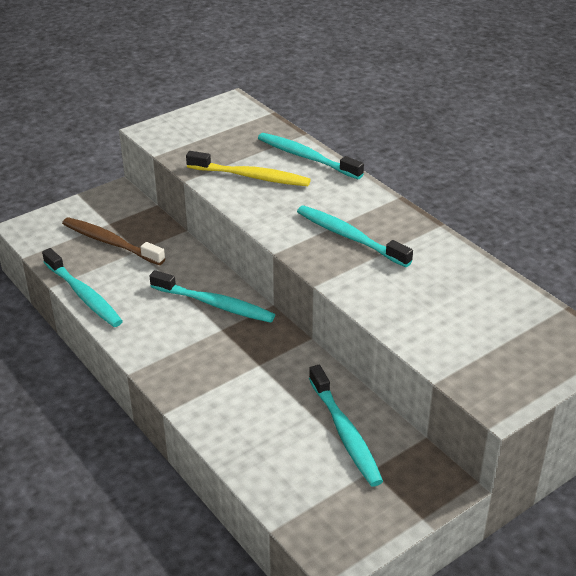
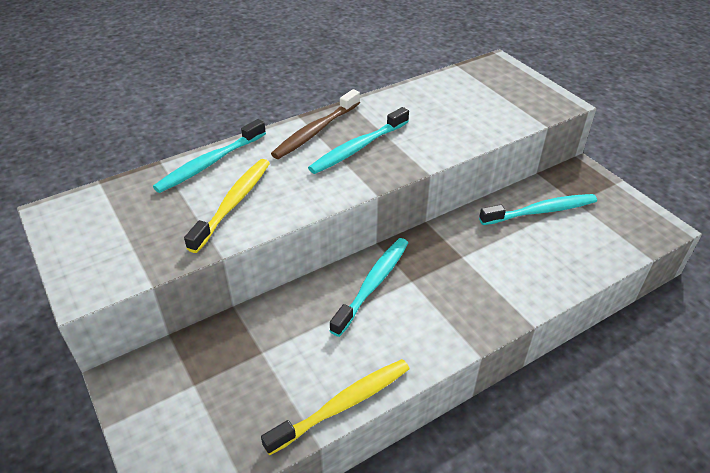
camera: 85 degrees left, 5 degrees up
turquoise toothbrush [42,248,123,327] -> yellow toothbrush [261,359,410,455]
brown toothbrush [62,217,165,265] -> brown toothbrush moved to [271,89,360,159]

